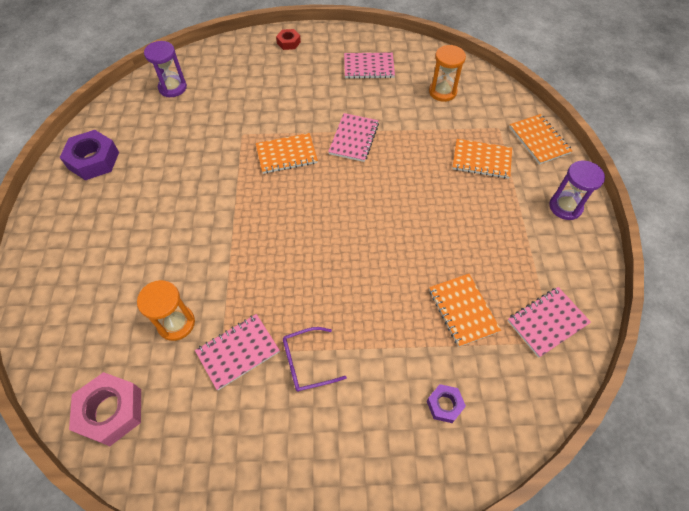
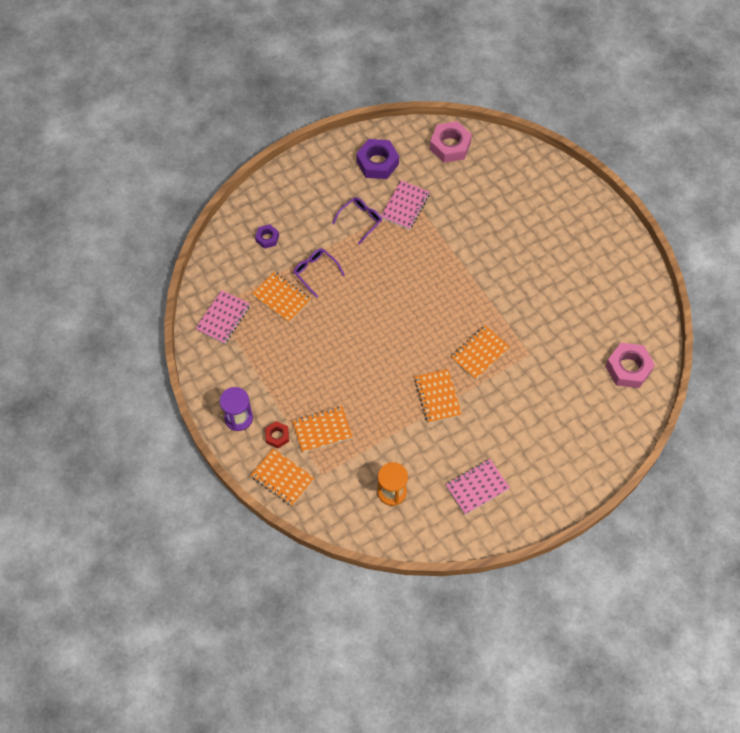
camera: 150 degrees right, 5 degrees up
purple nut [59,130,119,180] -> purple nut moved to [356,139,399,179]
orange hourglass [137,280,195,341] -> none
purple hourglass [144,41,187,97] -> pink nut [605,343,655,388]
red nut [276,29,301,50] -> red nut moved to [265,421,289,448]
pink notebook [328,113,379,162] -> orange notebook [414,369,462,423]
none -> purple glasses [294,249,345,298]

